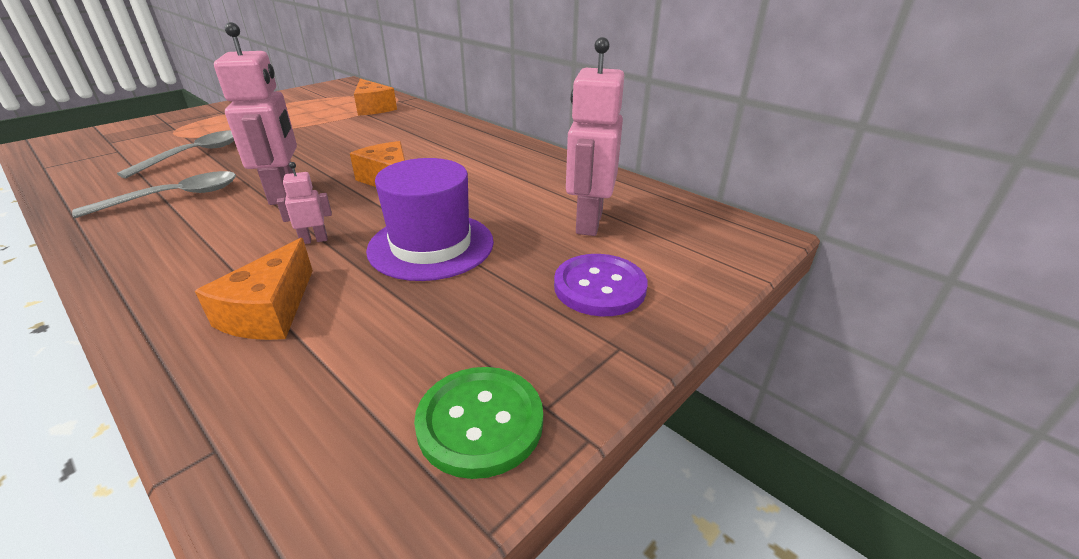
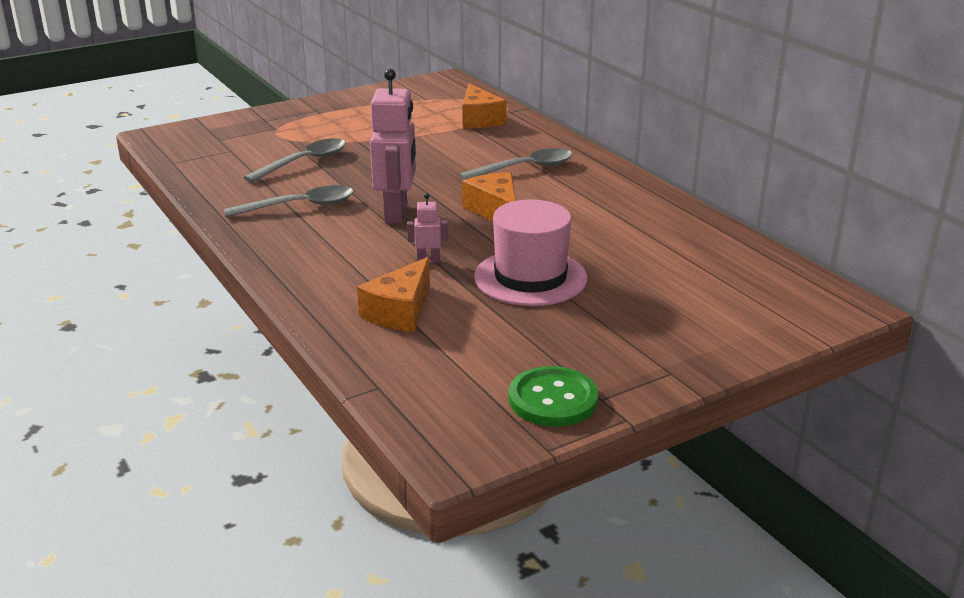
camera: 15 degrees right, 5 degrees down
purple hat [366,158,494,281] -> pink hat [474,199,587,306]
purple button [554,254,647,316] -> none
pink robot [566,37,624,236] -> none
none -> grey spoon [460,148,572,180]

